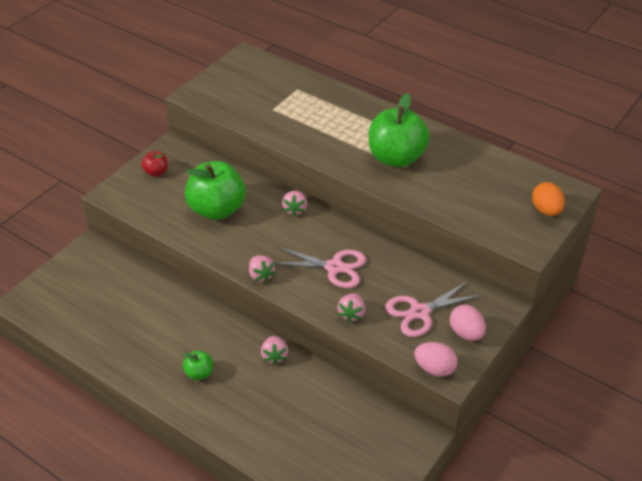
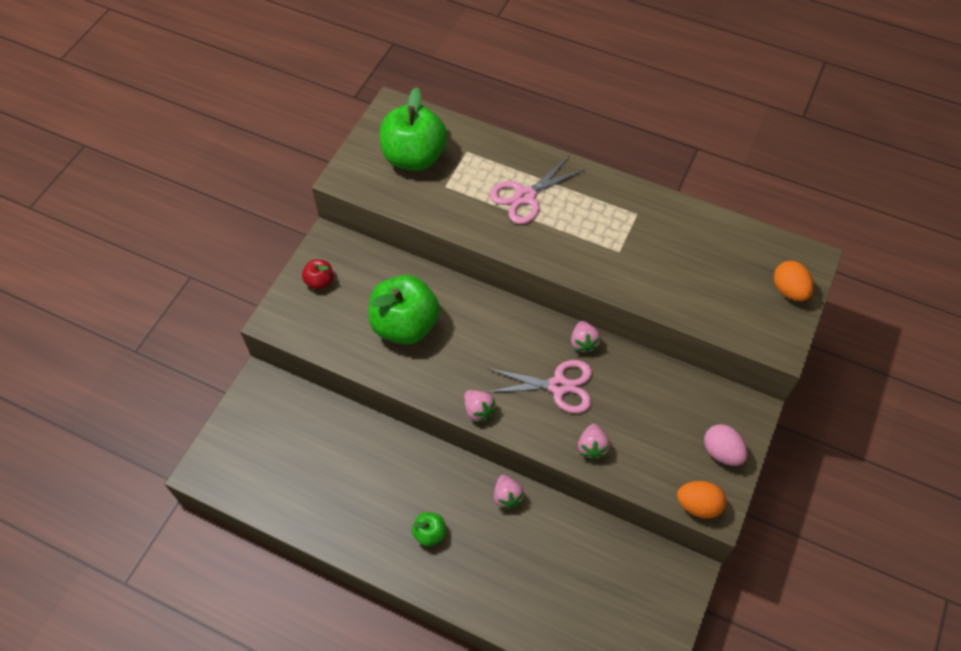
camera: 10 degrees left, 15 degrees up
pink strawberry [282,190,307,216] -> pink strawberry moved to [571,321,601,354]
green apple [369,93,430,167] -> green apple moved to [379,87,447,171]
pink scissors [385,280,482,337] -> pink scissors moved to [489,155,586,224]
pink egg [414,342,457,377] -> orange egg [677,481,726,519]

